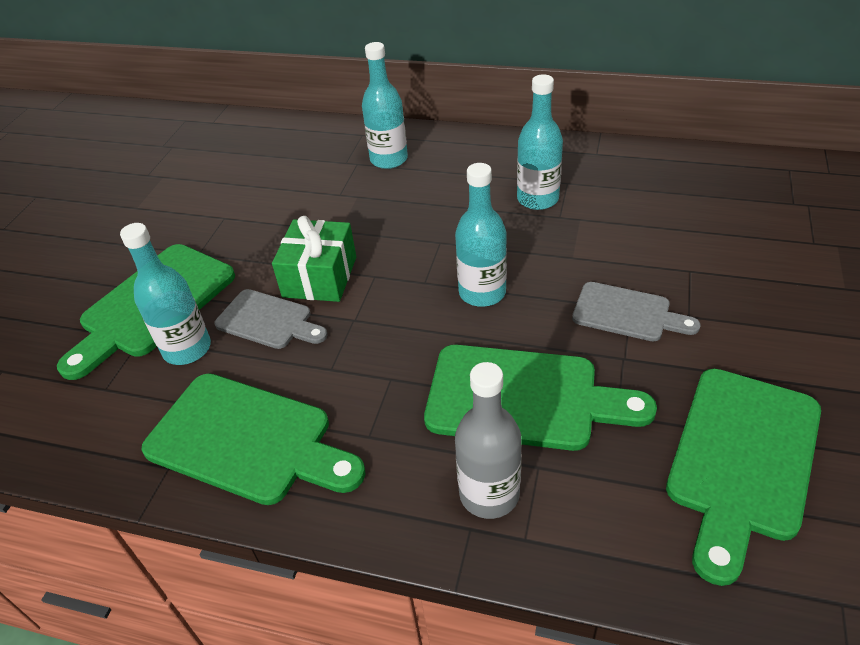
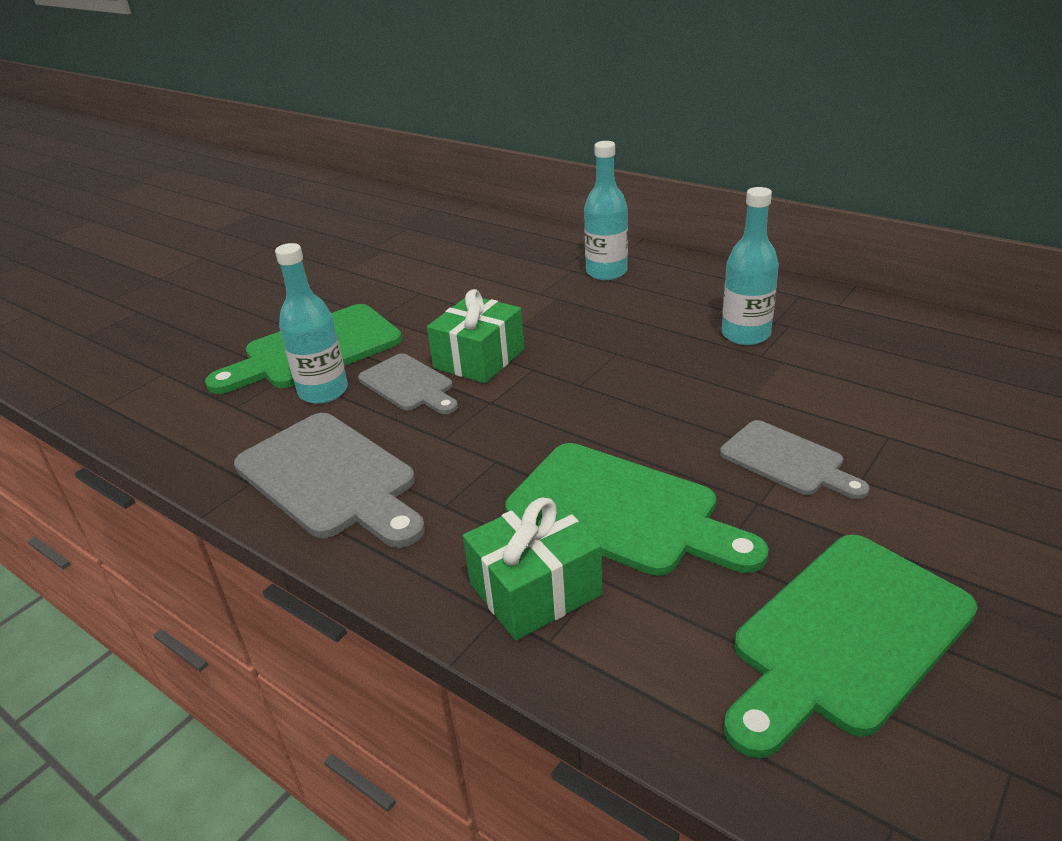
camera: 20 degrees right, 10 degrees down
green cutting board [141,373,366,505] -> grey cutting board [234,413,425,548]
turquoise bottle [455,163,507,307] -> none
grey bottle [455,362,522,519] -> green gift [463,495,602,641]

